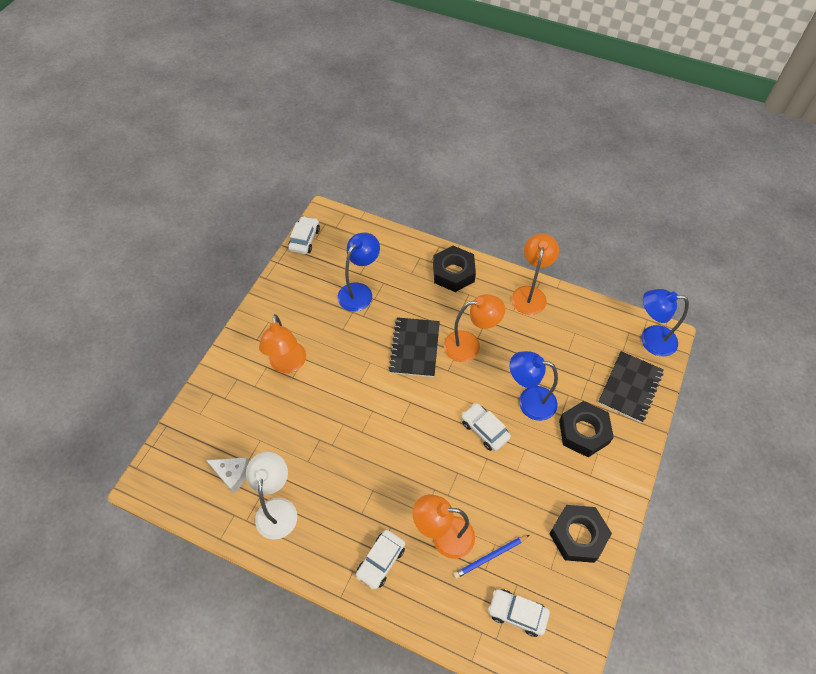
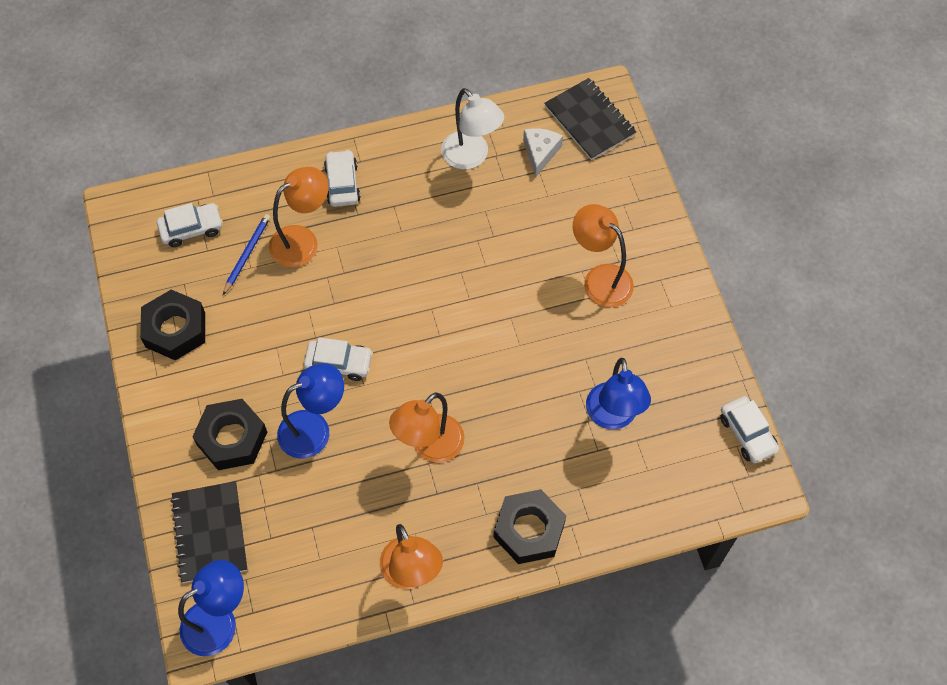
camera: 140 degrees right, 5 degrees up
white cheese [206,458,249,494] -> white cheese turned 120 degrees clockwise [523,128,563,178]
black notebook [388,317,440,377] -> black notebook moved to [544,78,636,160]

